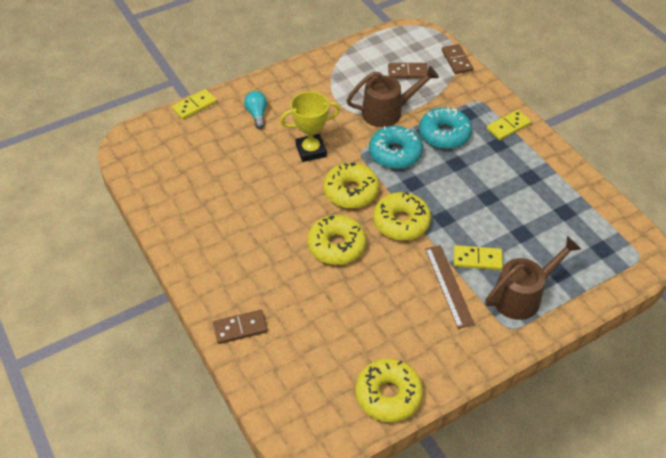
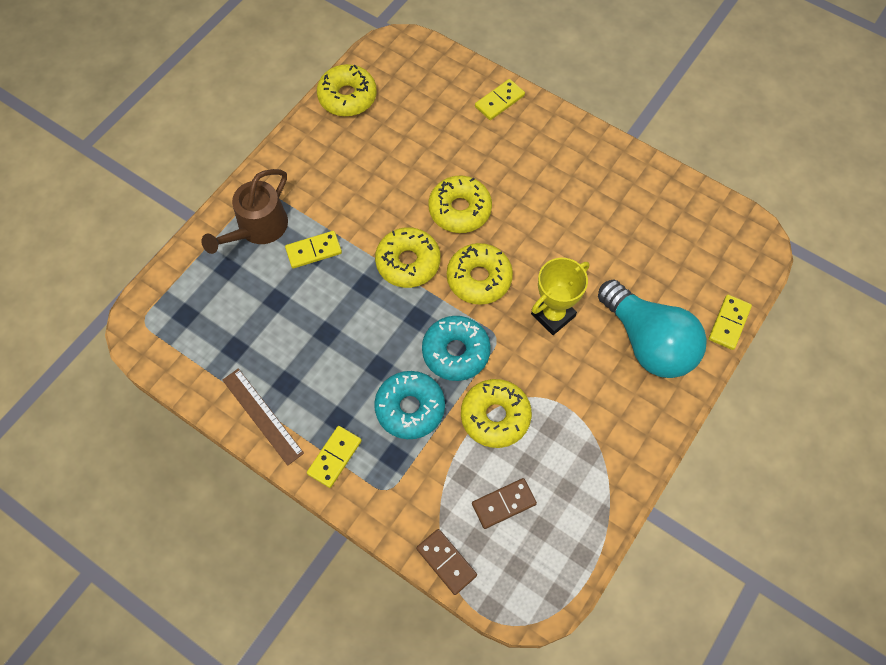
camera: 155 degrees right, 15 degrees up
brown domino [213,310,268,344] -> yellow domino [475,79,525,120]
turquoise light bulb [244,91,267,129] -> turquoise light bulb [598,280,707,378], size x2.31
brown watering can [346,66,439,127] -> yellow donut [461,379,532,448]
brown ruler [425,245,475,329] -> brown ruler moved to [222,369,304,466]

